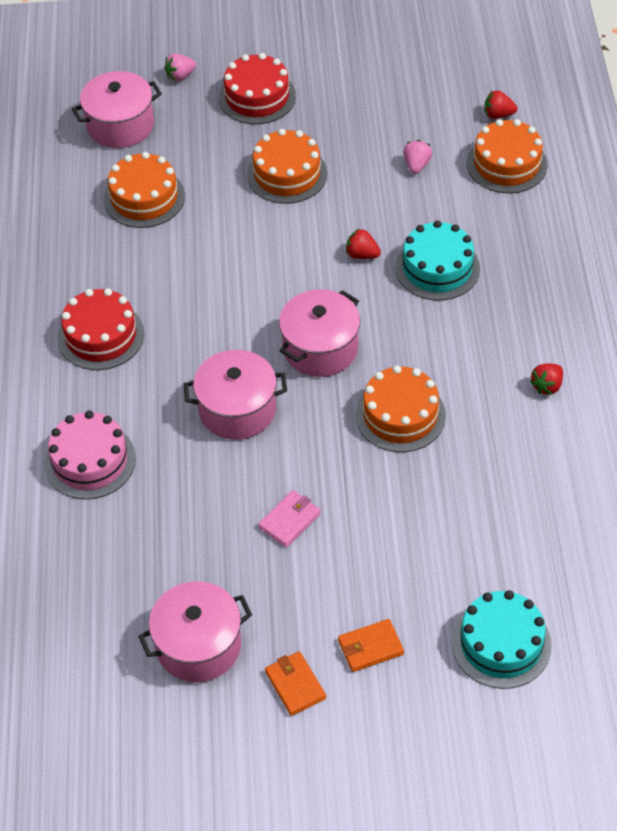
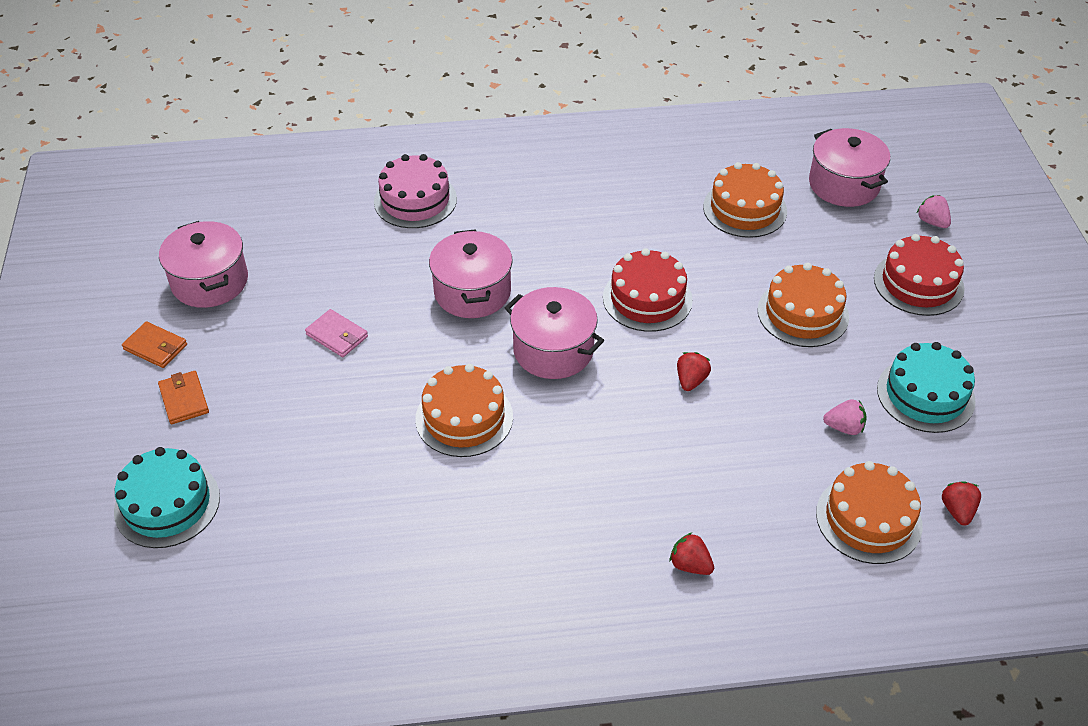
camera: 85 degrees right, 5 degrees down
red cake [58,288,144,370] -> red cake moved to [603,248,693,332]
orange wallet [265,651,326,716] -> orange wallet turned 60 degrees clockwise [122,321,187,368]
turquoise cake [395,220,480,301] -> turquoise cake moved to [877,342,976,433]
red strawberry [530,363,563,395] -> red strawberry moved to [670,533,714,575]

